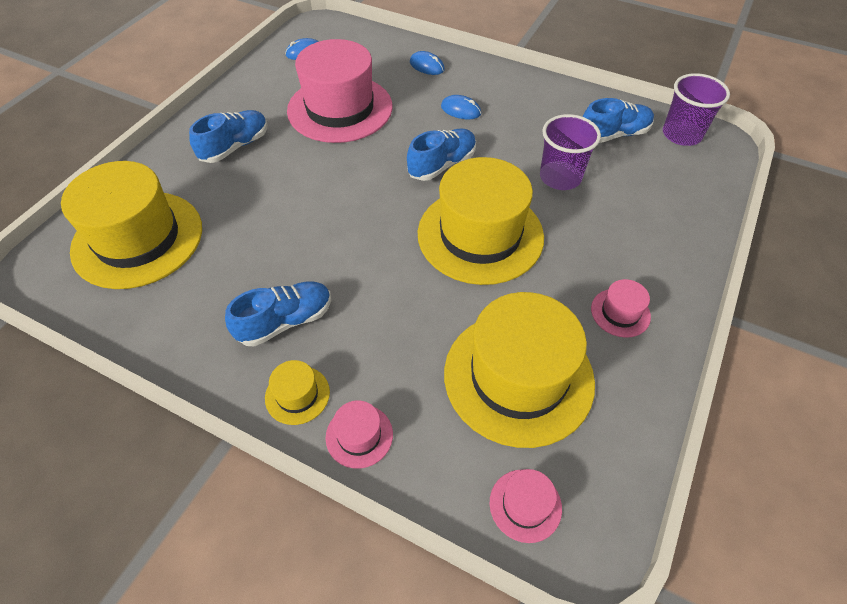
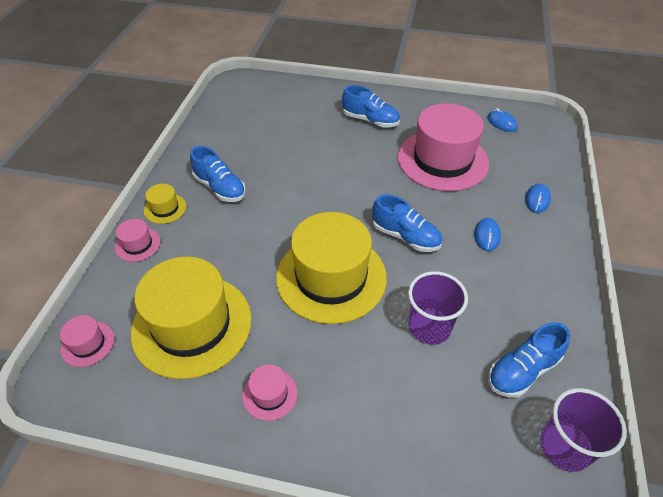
camera: 75 degrees right, 5 degrees down
yellow hat [61,161,202,289] -> none
blue shoe [583,98,654,143] -> blue shoe turned 90 degrees clockwise [488,322,570,397]

